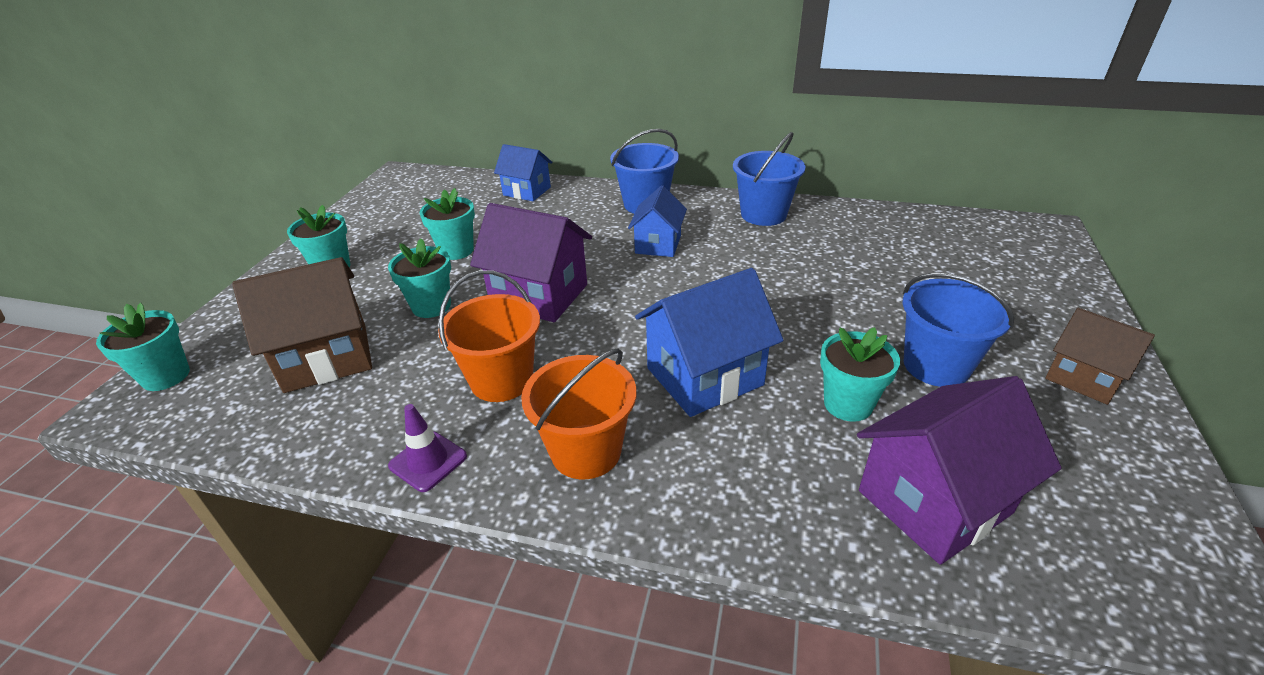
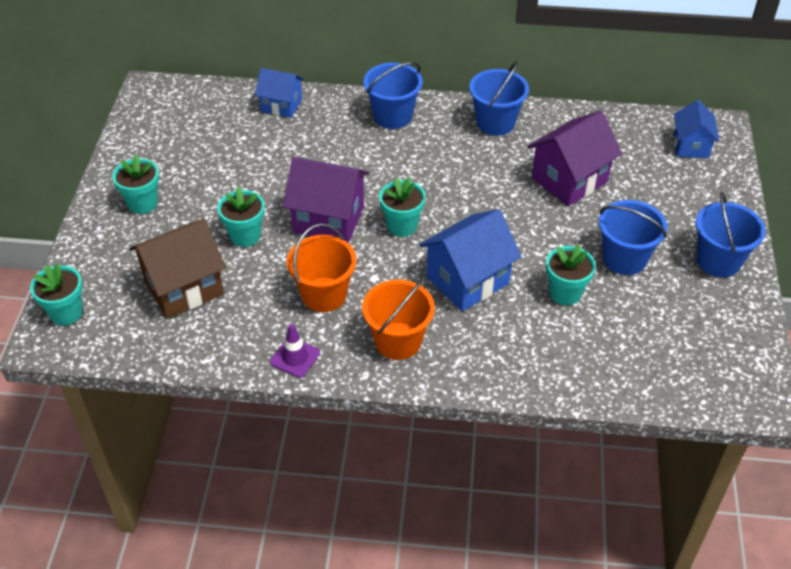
camera: 10 degrees left, 10 degrees up
turquoise flower pot [420,188,475,260] -> turquoise flower pot moved to [379,177,425,237]
blue house [628,185,687,257] -> blue house moved to [674,100,719,158]
purple house [857,376,1061,565] -> purple house moved to [527,111,622,206]
brown house [1045,308,1155,405] -> blue bucket [696,192,765,277]

